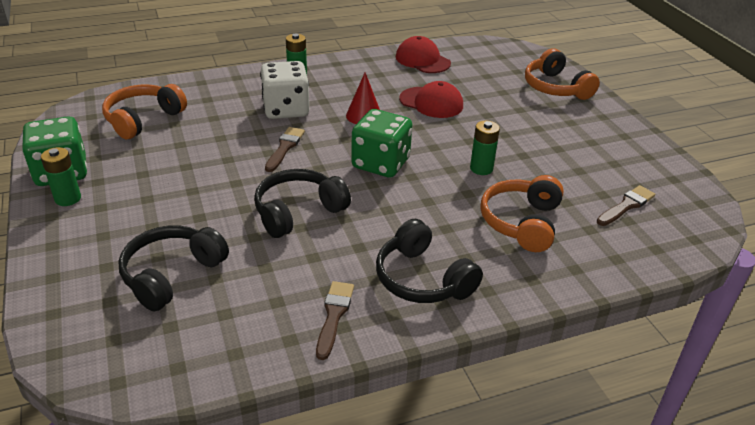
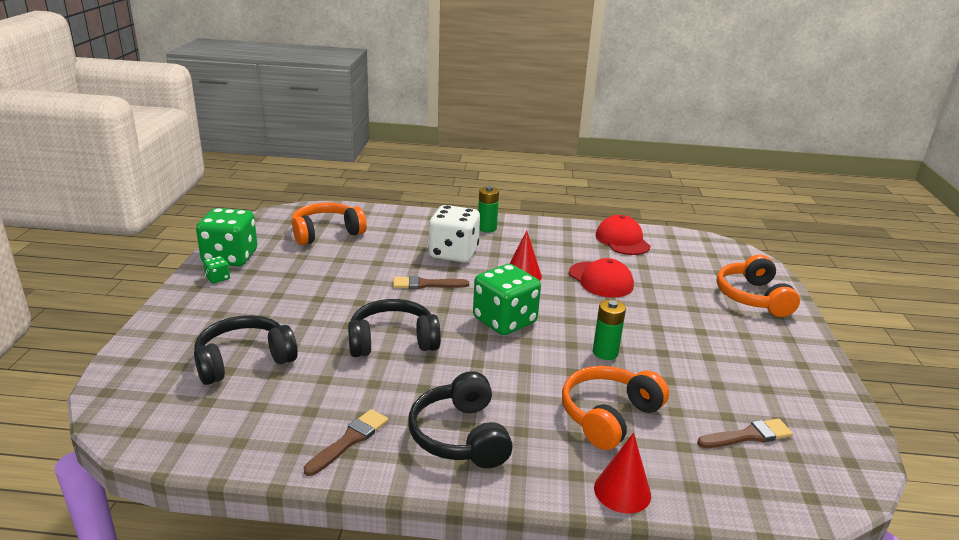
camera: 25 degrees right, 10 degrees down
green battery [41,147,81,206] -> green dice [203,256,230,283]
brown brush [265,127,305,172] -> brown brush turned 135 degrees counterclockwise [393,276,469,289]
none -> red cone [594,433,651,513]

